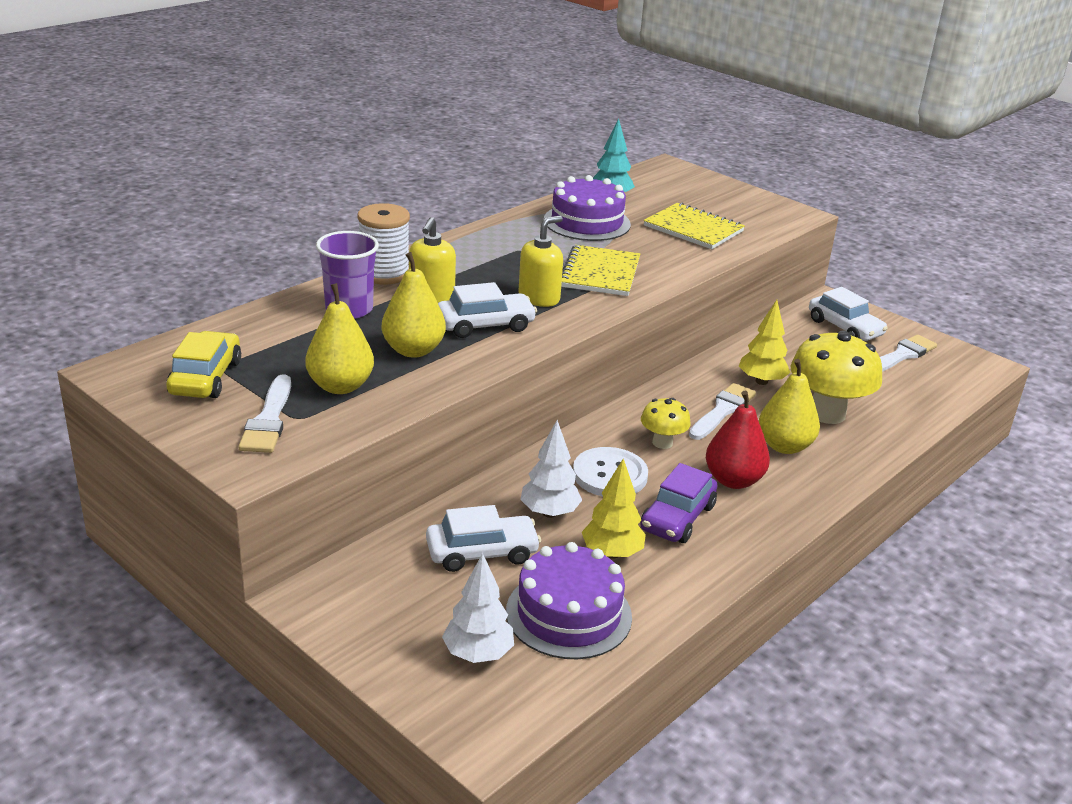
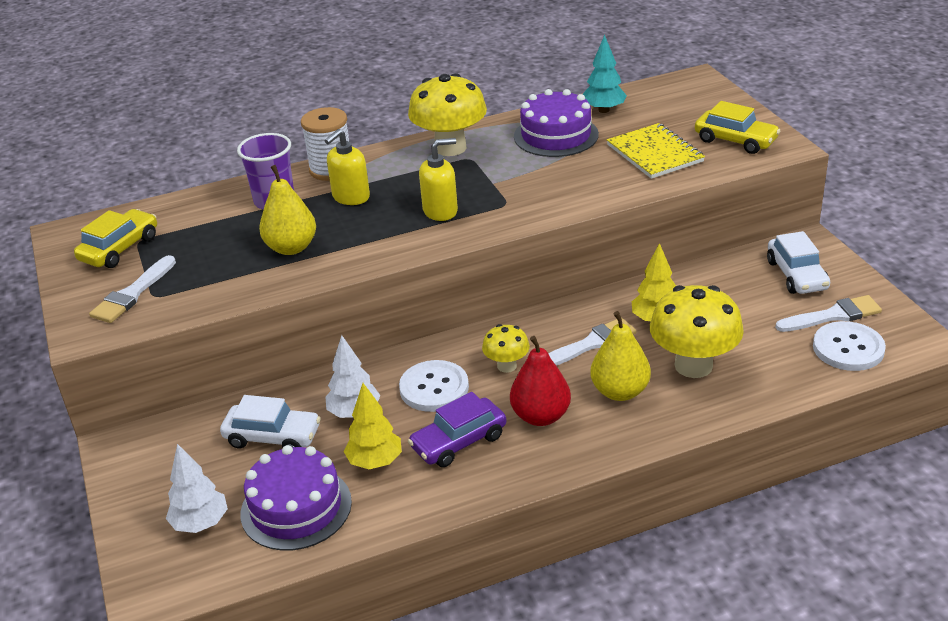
camera: 30 degrees right, 5 degrees up
yellow pear [305,283,374,394] -> none
white car [438,282,537,338] -> none
yellow notebook [561,245,640,296] -> none
none -> yellow mushroom [408,73,487,156]
none -> yellow car [695,101,780,154]
none -> white button [813,321,886,371]

